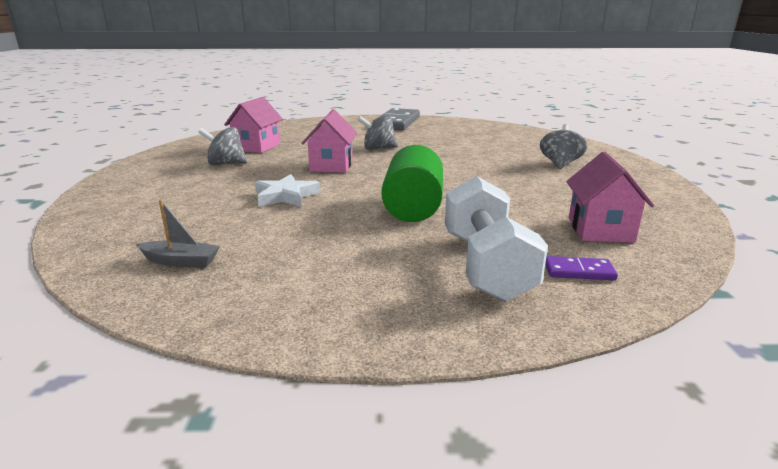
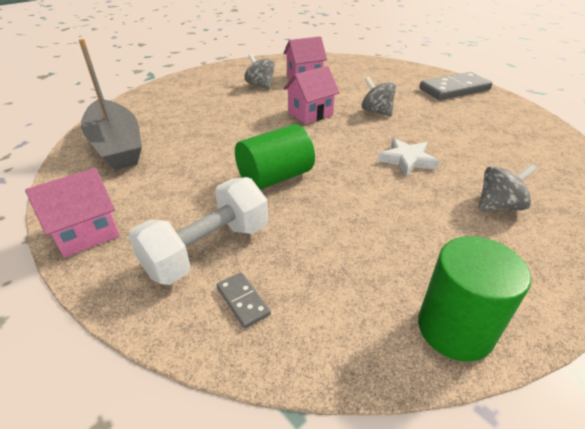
camera: 50 degrees right, 15 degrees up
grey boat [136,200,220,268] -> grey boat [79,39,142,170], size x2.43
white star [255,174,320,207] -> white star moved to [378,138,439,176]
purple domino [545,256,618,280] -> grey domino [217,272,271,328]
pink house [566,152,654,243] -> pink house moved to [25,168,120,258]
none -> green cylinder [418,236,531,362]

